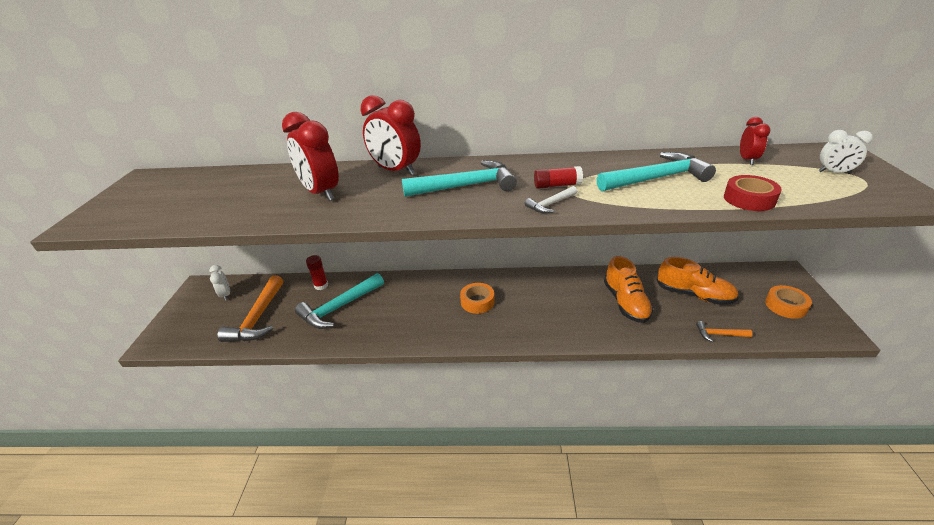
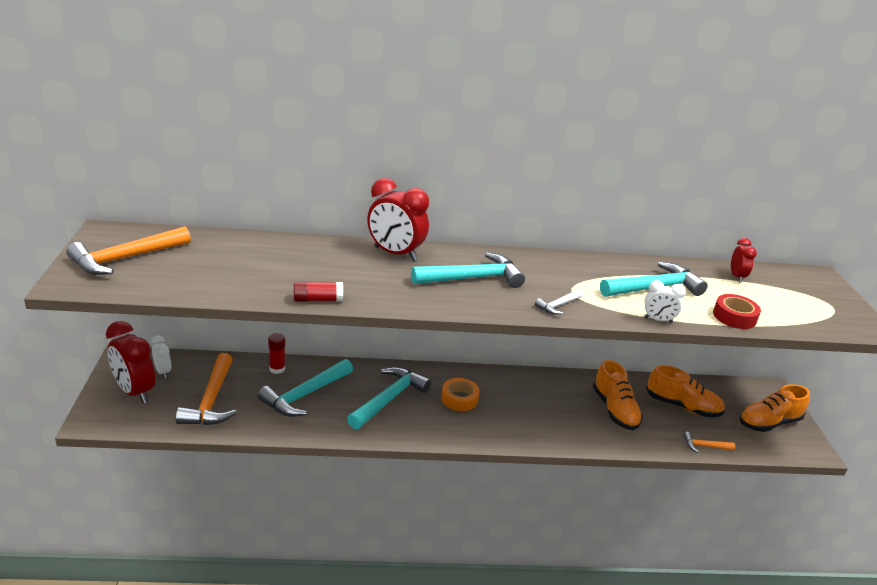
camera: 10 degrees left, 5 degrees down
red clock [282,112,339,201] -> red clock moved to [106,321,155,403]
red glue stick [534,166,583,189] -> red glue stick moved to [294,282,343,302]
orange tape [765,285,812,319] -> orange shoe [739,384,810,432]
white clock [818,130,873,174] -> white clock moved to [644,280,686,323]
none -> orange hammer [66,226,191,275]
none -> turquoise hammer [347,367,431,429]

